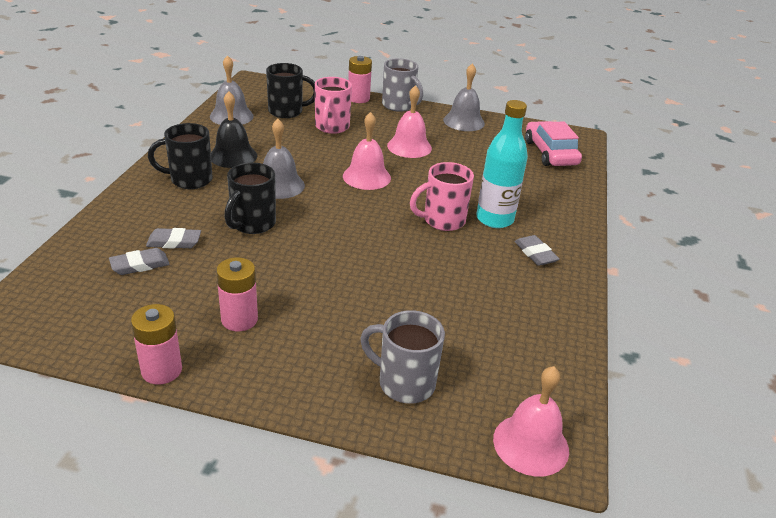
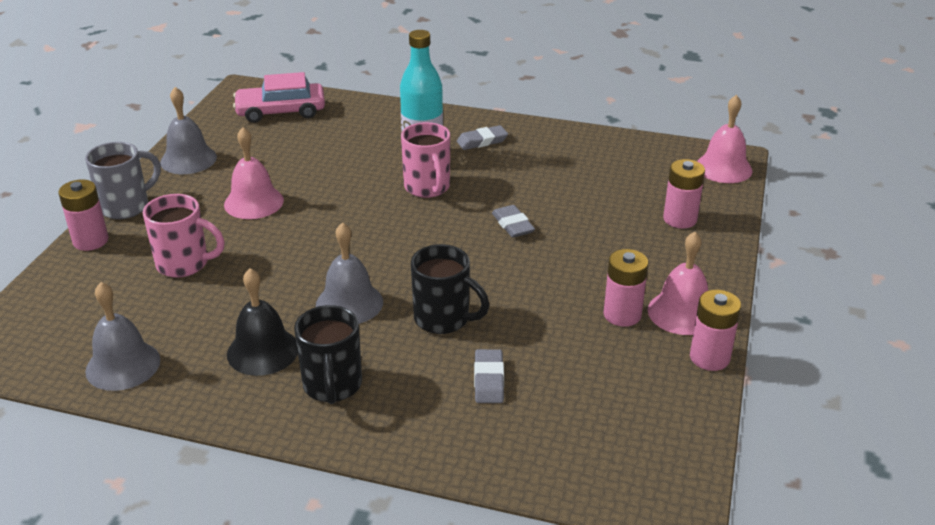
camera: 85 degrees left, 0 degrees up
grey eraser [109,248,170,275] -> grey eraser moved to [492,205,535,238]
black mug [266,63,315,118] -> none
pink bell [343,112,391,190] -> pink bell moved to [648,232,708,335]
grey mug [360,310,445,404] -> pink battery [663,159,705,229]

